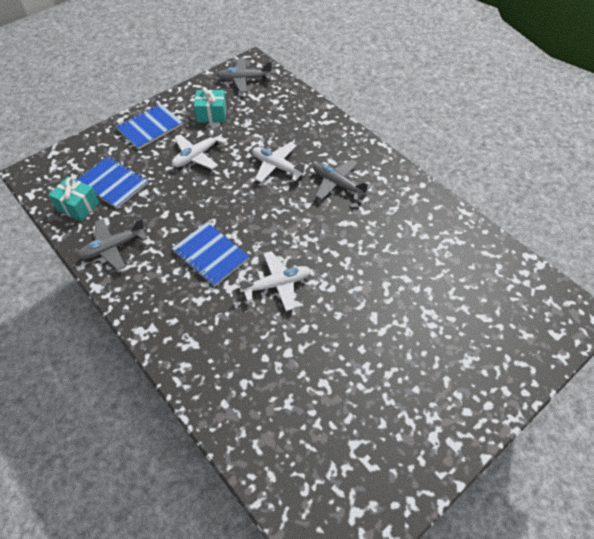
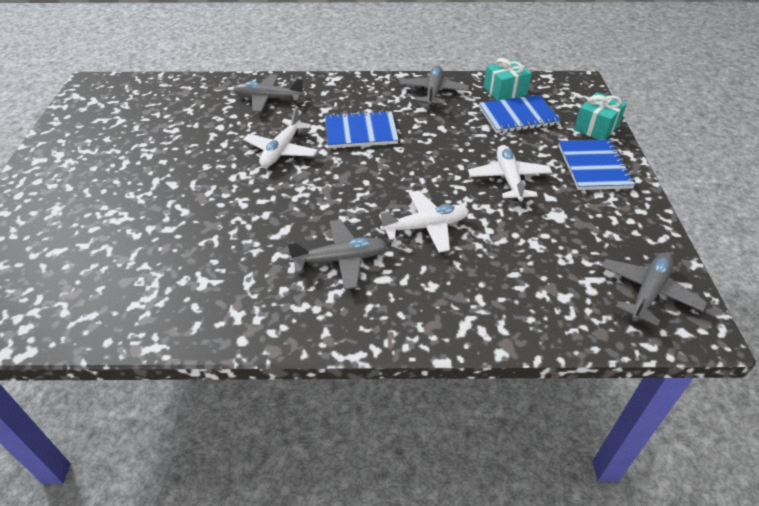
camera: 130 degrees right, 10 degrees down
turquoise gift [194,87,227,123] -> turquoise gift moved to [574,92,627,140]
none -> grey plane [233,74,304,112]

